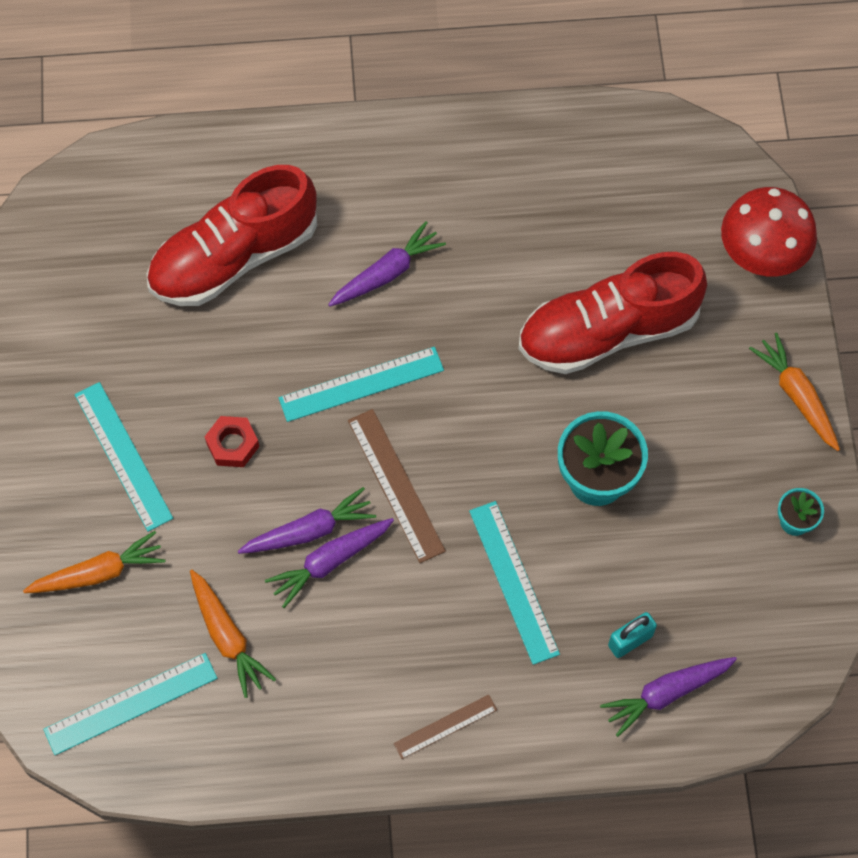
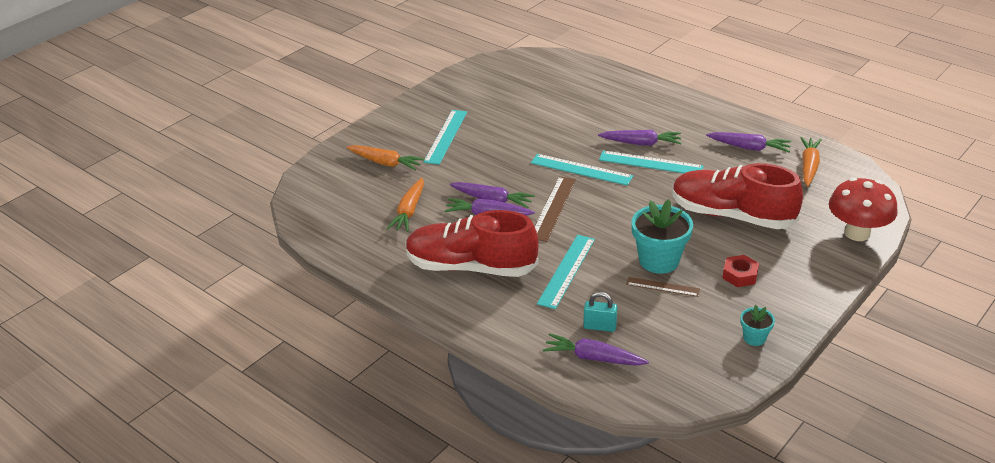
camera: 45 degrees right, 30 degrees down
turquoise ruler [43,653,217,755] -> turquoise ruler moved to [599,150,704,173]
red shoe [147,165,317,306] -> red shoe moved to [406,210,539,277]
red nut [204,416,259,467] -> red nut moved to [722,255,759,287]
brown ruler [393,694,497,759] -> brown ruler moved to [626,277,700,297]
orange carrot [749,333,840,451] -> orange carrot moved to [800,137,822,186]
none -> purple carrot [706,132,792,152]

